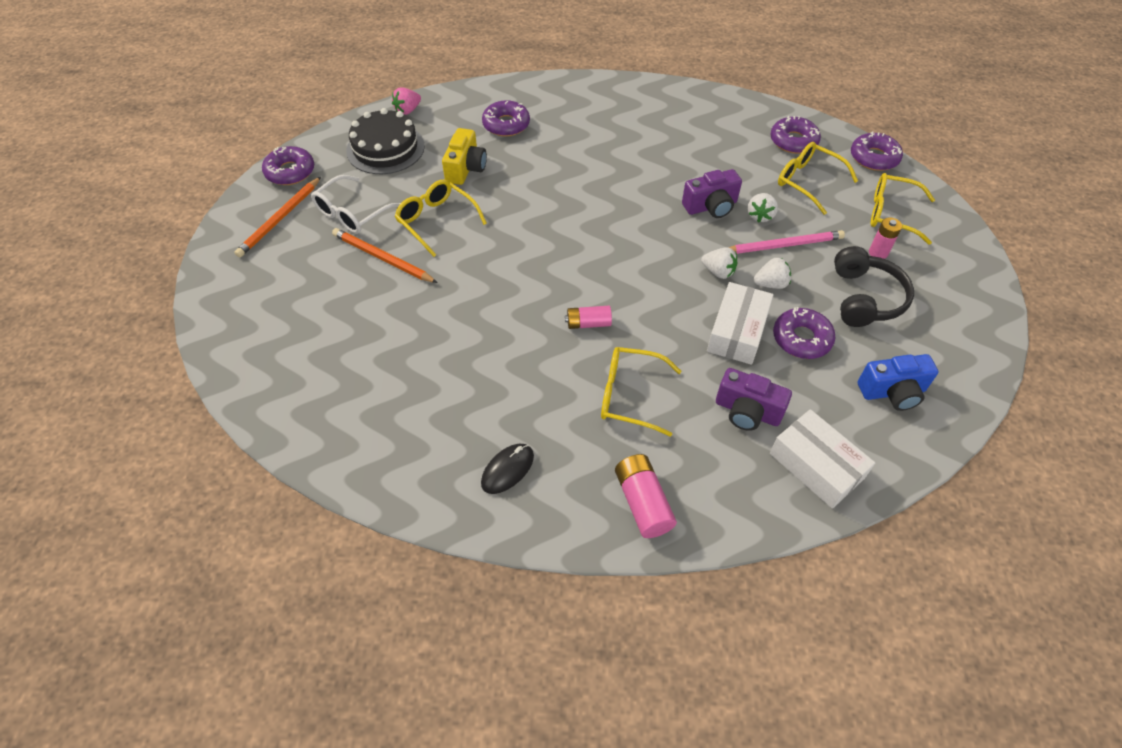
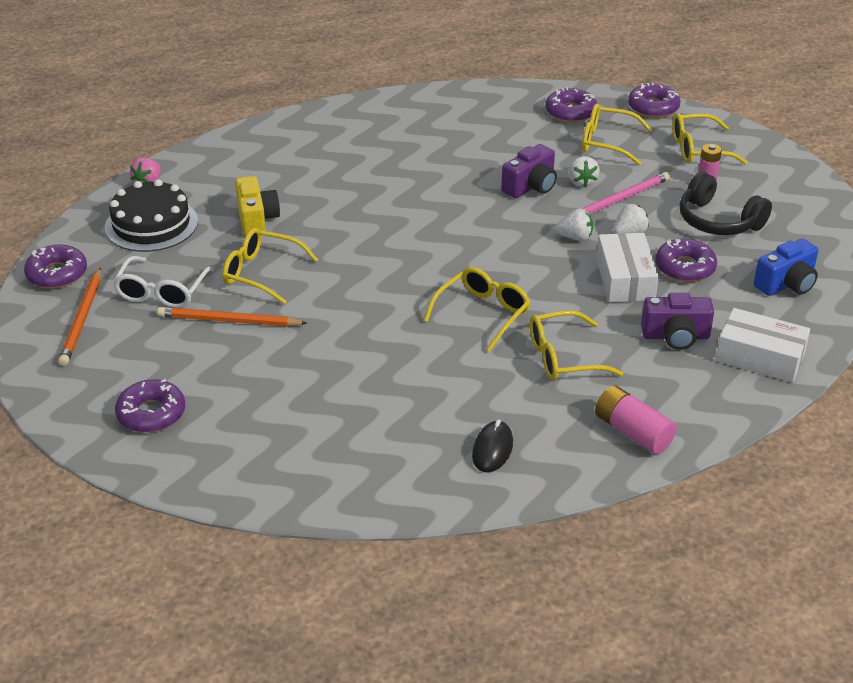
camera: 25 degrees left, 15 degrees down
purple donut [482,100,530,137] -> purple donut moved to [115,379,185,433]
pink battery [565,306,612,329] -> yellow glasses [424,267,531,351]
black headphones [834,246,914,327] -> black headphones turned 150 degrees clockwise [680,172,772,235]

